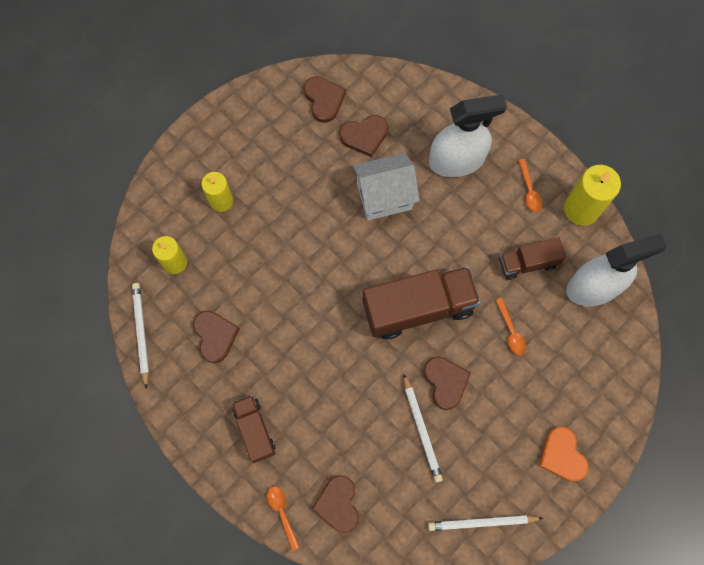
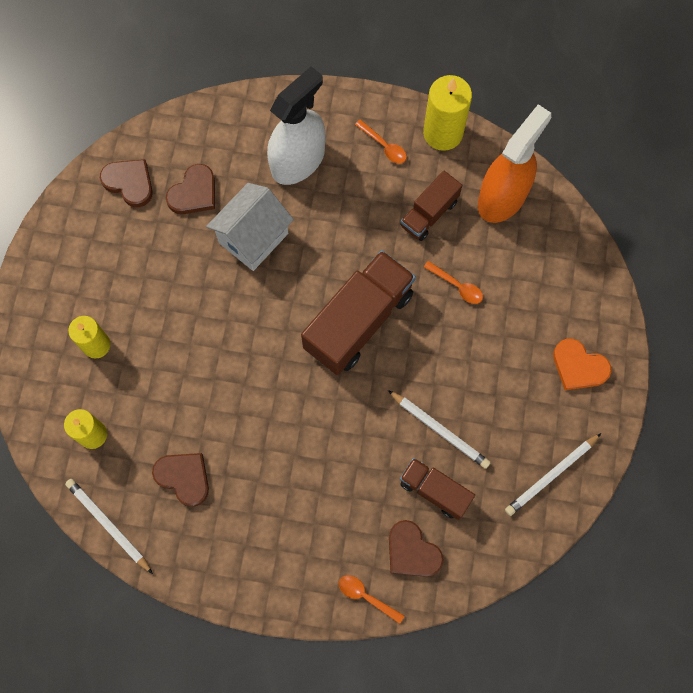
camera: 35 degrees left, 0 degrees up
brown truck [231,395,275,463] -> brown truck moved to [400,458,475,520]
brown heart [423,357,471,410] -> none
white spray bottle [566,233,667,307] -> orange spray bottle [478,104,551,223]

